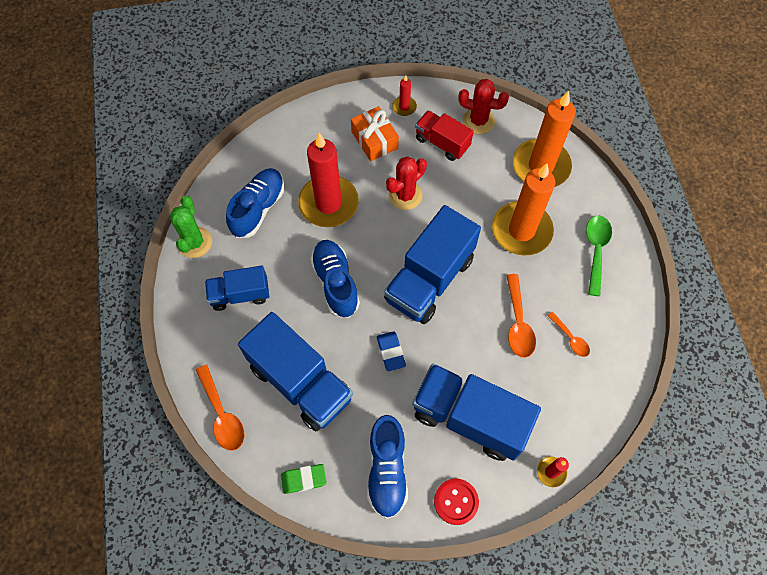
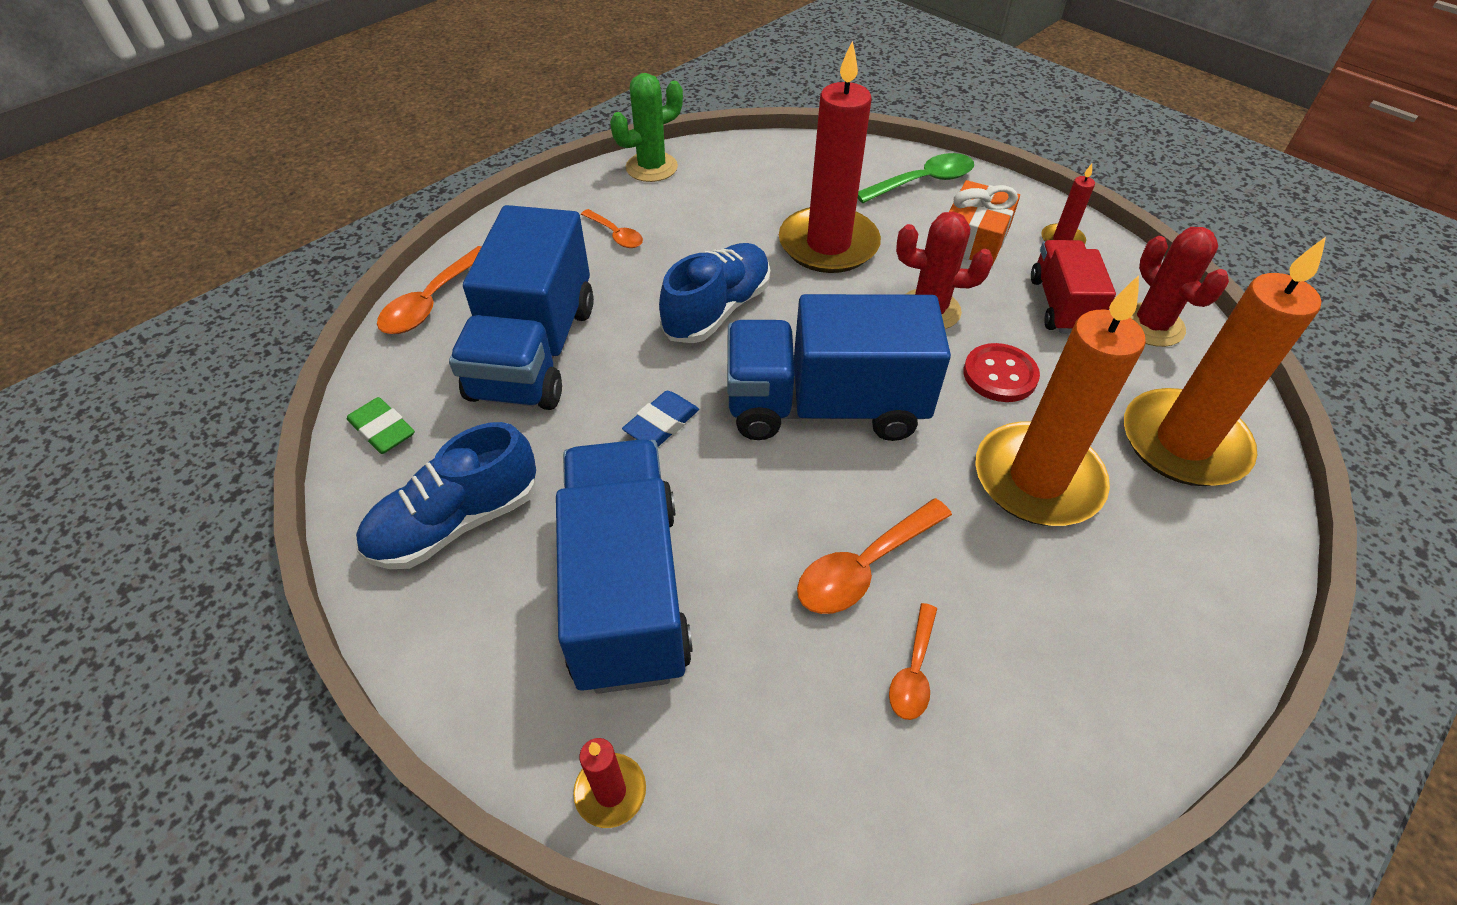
camera: 55 degrees right, 15 degrees down
blue truck [205,266,269,311] -> orange spoon [581,209,643,248]
blue shoe [226,168,285,238] -> none
red button [434,478,479,525] -> red button moved to [963,343,1040,402]
green spoon [586,216,612,296] -> green spoon moved to [857,153,974,203]

